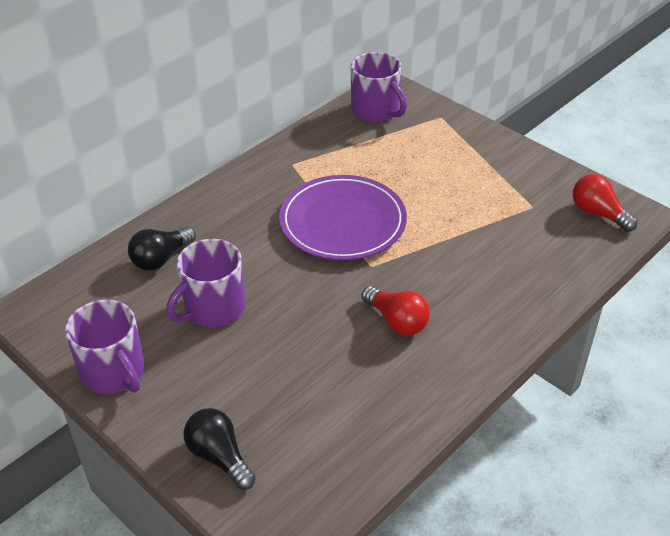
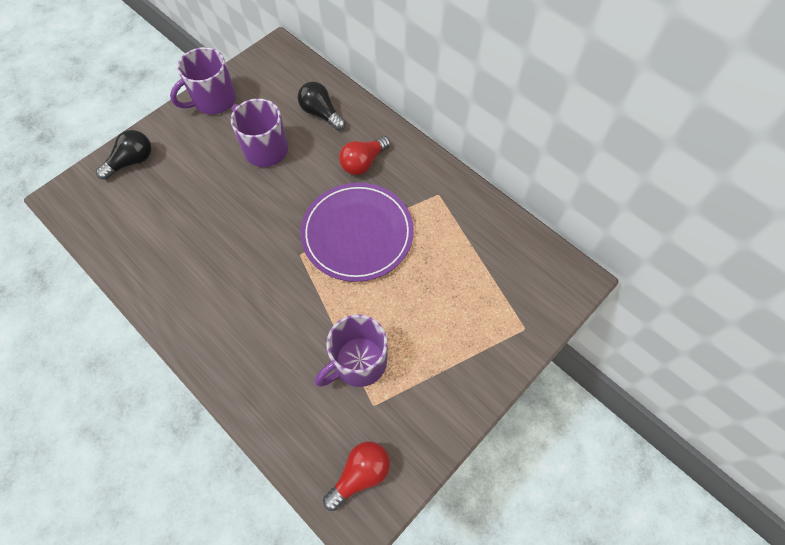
camera: 90 degrees right, 20 degrees up
purple mug [351,52,407,122] -> purple mug moved to [315,314,388,387]
red light bulb [362,286,430,336] -> red light bulb moved to [339,136,390,175]

